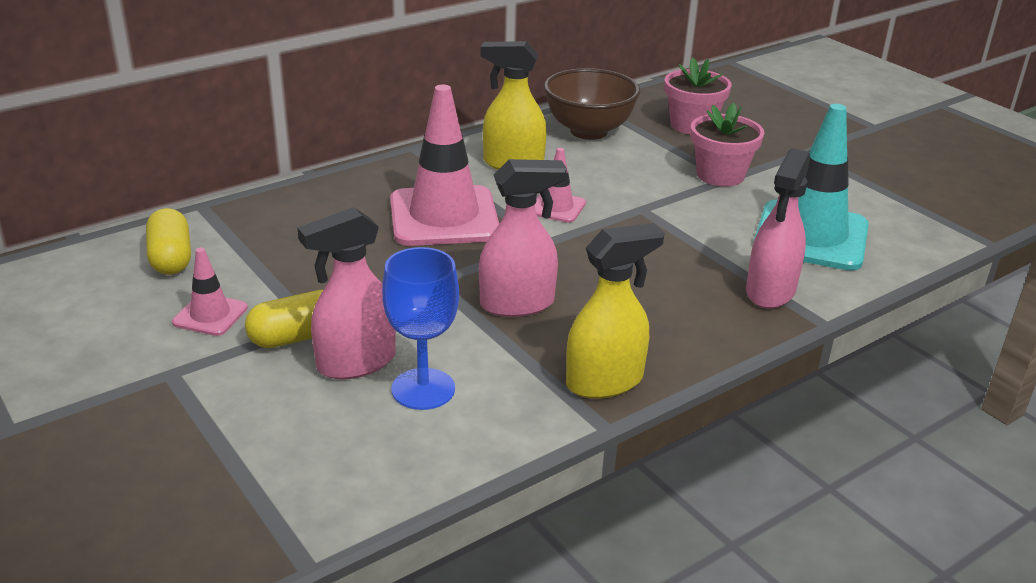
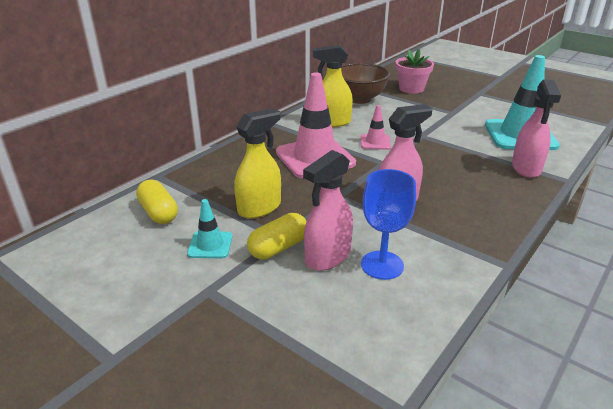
camera: 15 degrees left, 0 degrees up
pink traffic cone [172,248,248,336] -> turquoise traffic cone [187,199,232,258]
yellow spray bottle [566,223,665,399] -> yellow spray bottle moved to [234,108,281,219]
pink flower pot [690,103,764,187] -> none

